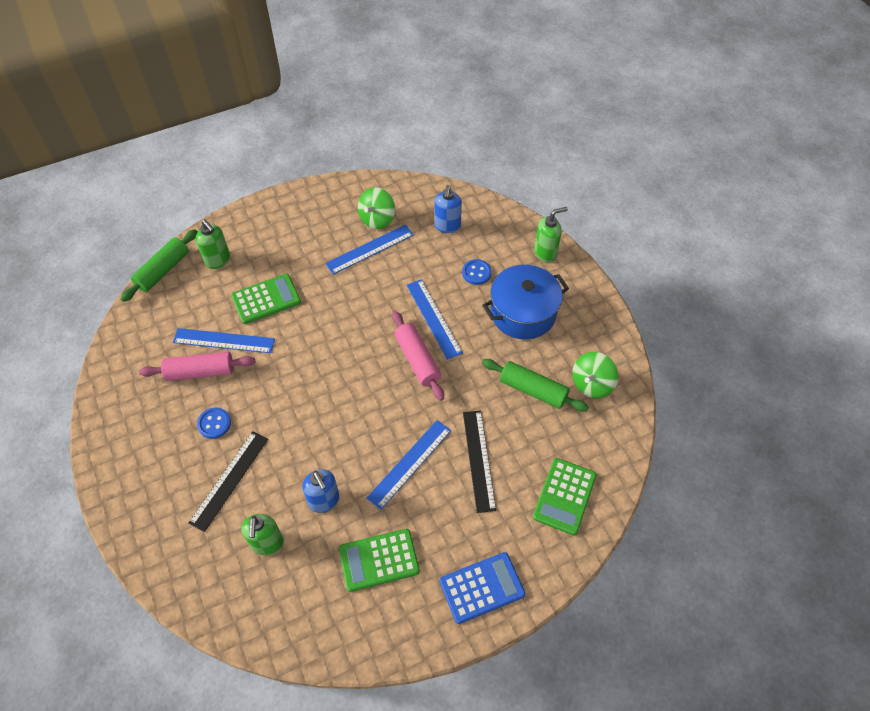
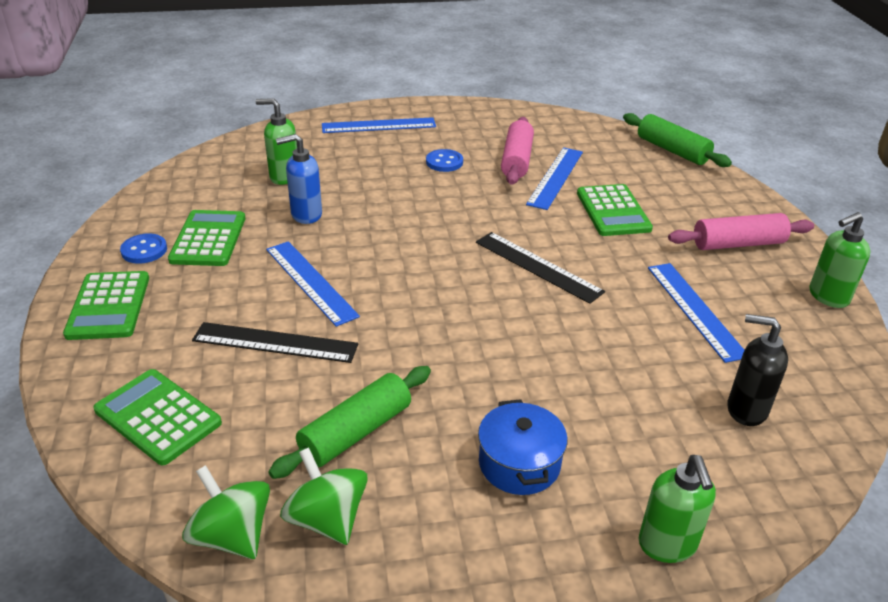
camera: 105 degrees right, 20 degrees down
black ruler [188,431,268,532] -> black ruler moved to [476,232,605,304]
green soap dispenser [196,219,230,269] -> green soap dispenser moved to [809,212,870,308]
green spinning top [358,187,395,229] -> green spinning top moved to [182,465,270,559]
pink rolling pin [392,311,444,401] -> pink rolling pin moved to [668,213,814,250]
blue ruler [407,279,463,360] -> blue ruler moved to [322,117,436,133]
blue soap dispenser [435,185,462,233] -> black soap dispenser [727,314,788,426]
blue calculator [440,552,525,624] -> green calculator [63,271,149,340]
blue button [462,259,492,285] -> blue button moved to [120,233,167,264]
blue pot [482,265,569,340] -> blue pot [478,399,568,495], size x0.64

